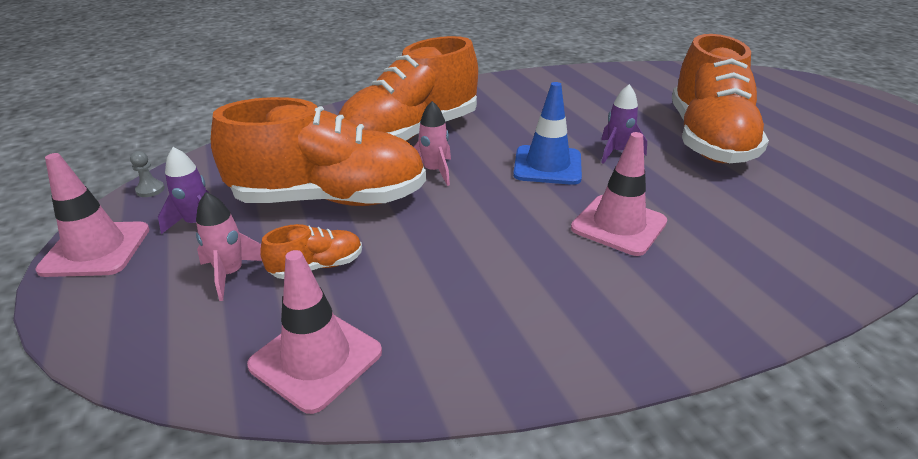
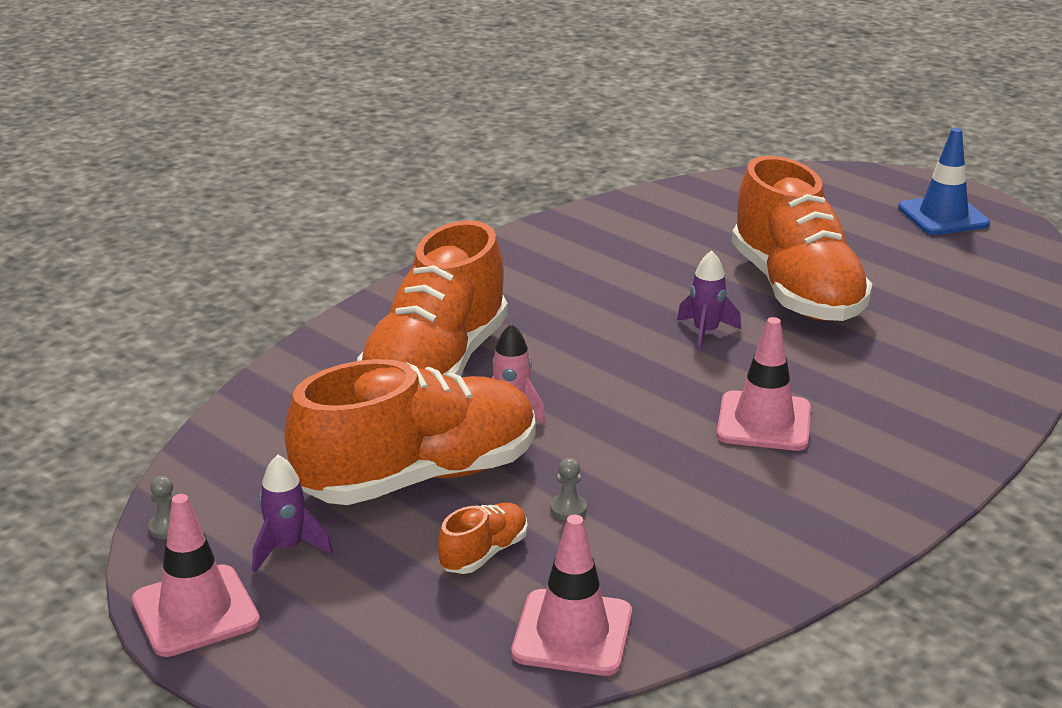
camera: 25 degrees left, 5 degrees down
pink rocket [196,192,262,301] -> none
blue traffic cone [513,82,582,185] -> blue traffic cone moved to [898,128,990,235]
none -> grey pawn [550,458,587,520]

